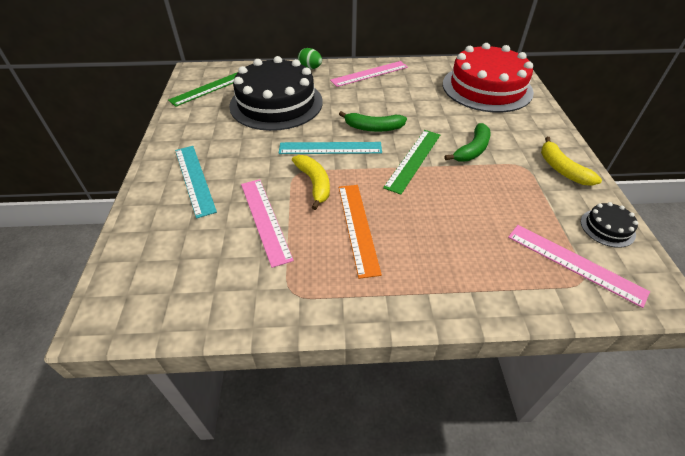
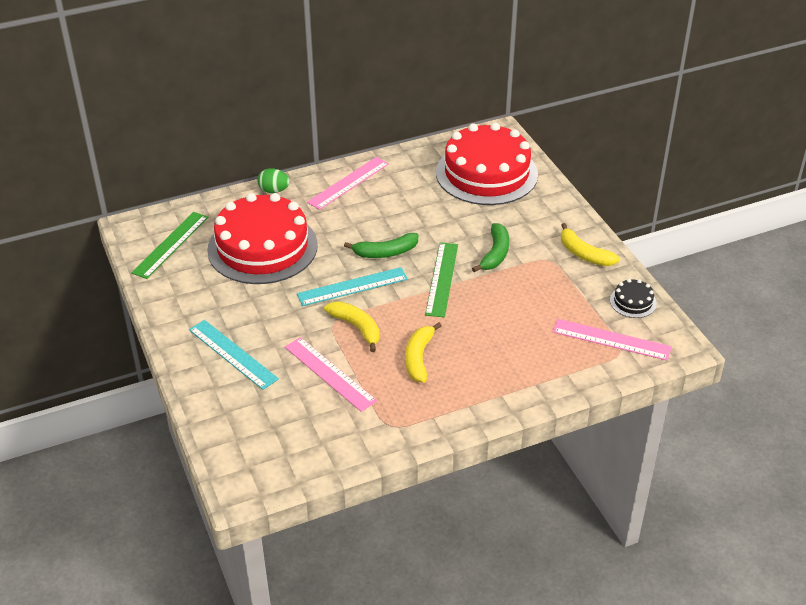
camera: 20 degrees left, 5 degrees down
black cake [229,56,323,131] -> red cake [207,193,318,284]
orange ruler [339,185,382,279] -> yellow banana [405,322,442,383]

